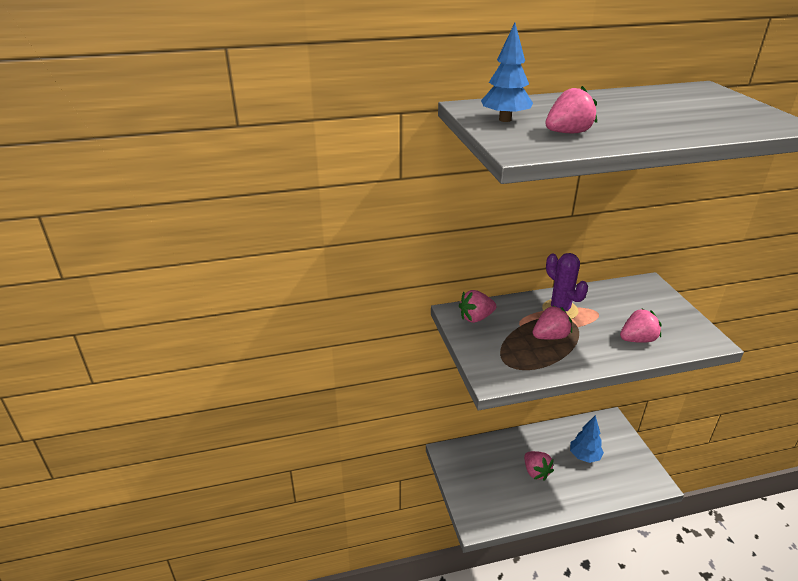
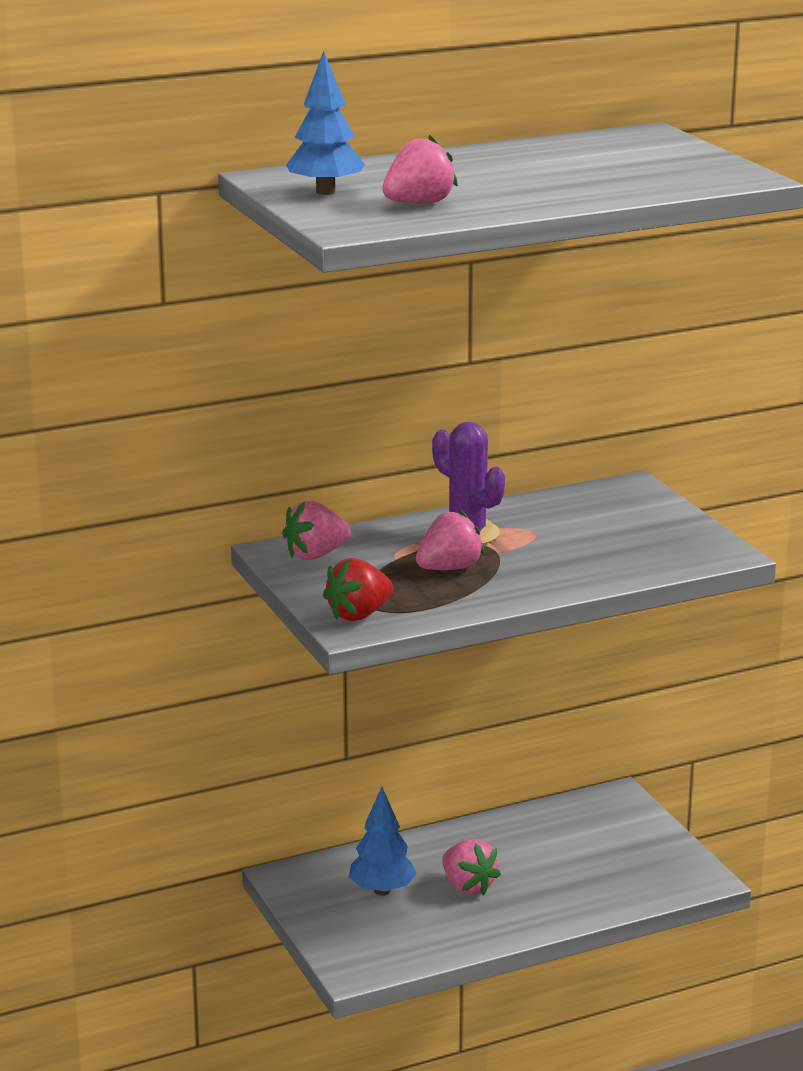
camera: 10 degrees left, 10 degrees down
blue tree [570,415,604,463] -> blue tree moved to [349,787,417,896]
pink strawberry [620,308,662,343] -> none
none -> red strawberry [323,558,393,621]

